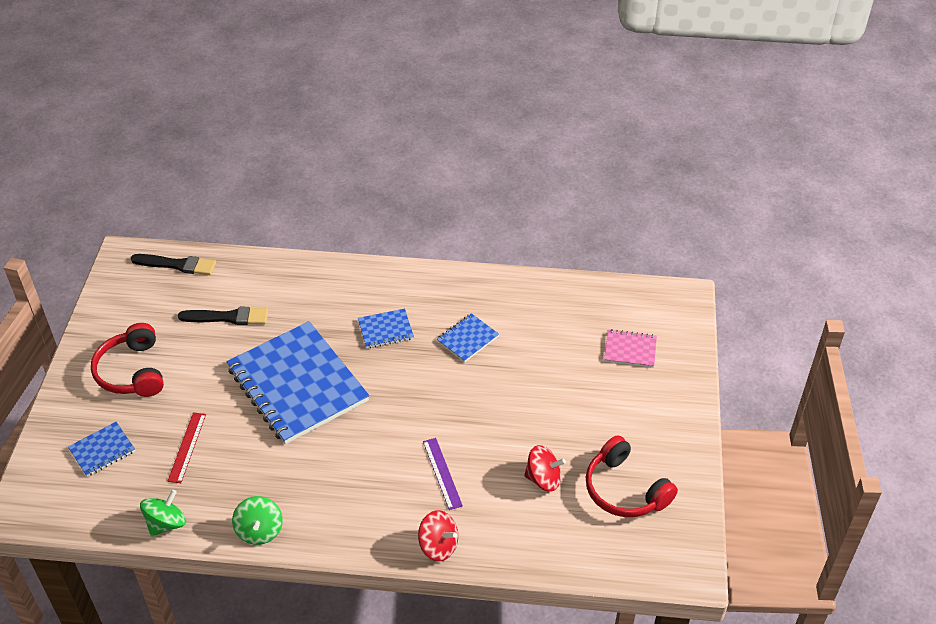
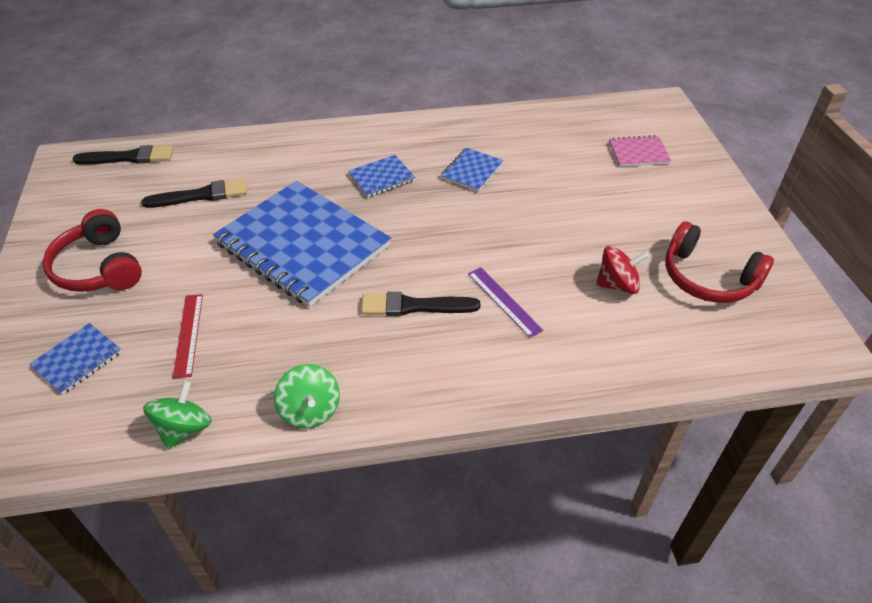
camera: 15 degrees left, 0 degrees up
red spinning top [418,510,458,561] -> none
none -> black brush [361,292,480,316]

